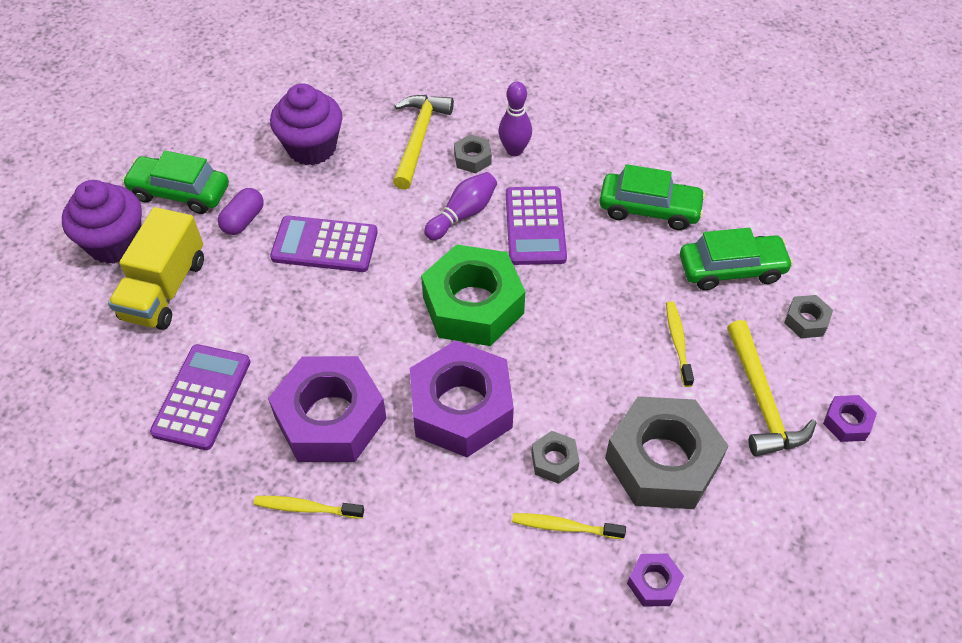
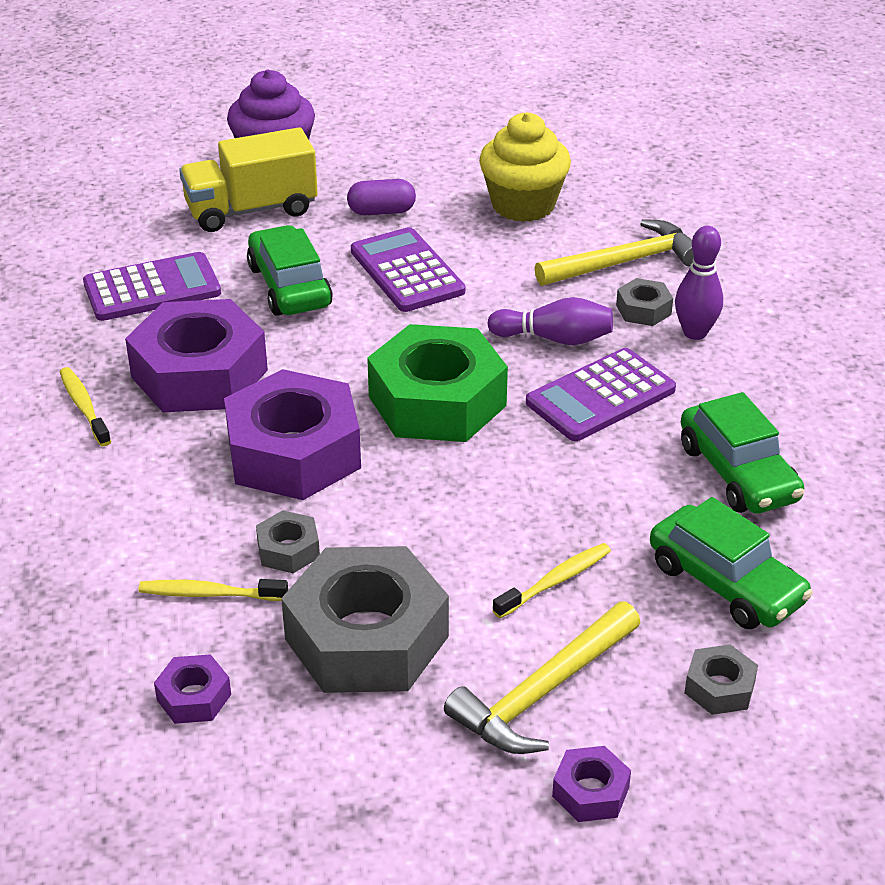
camera: 55 degrees right, 15 degrees down
green car [122,151,229,214] -> green car moved to [247,225,333,316]
purple cupcake [270,83,342,165] -> yellow cupcake [479,112,571,222]
yellow toothbrush [512,513,626,539] -> yellow toothbrush turned 60 degrees counterclockwise [138,579,288,601]

